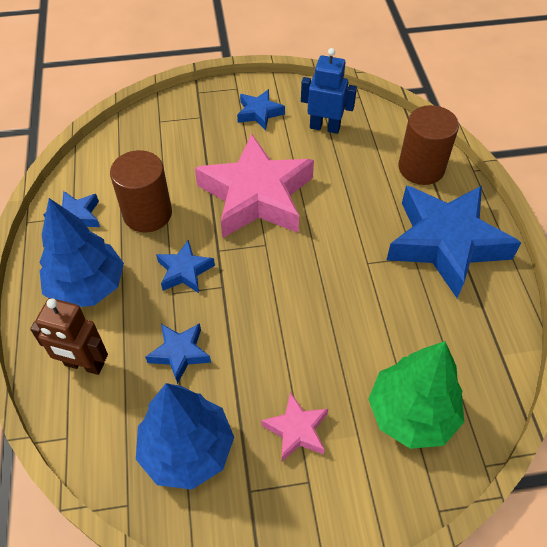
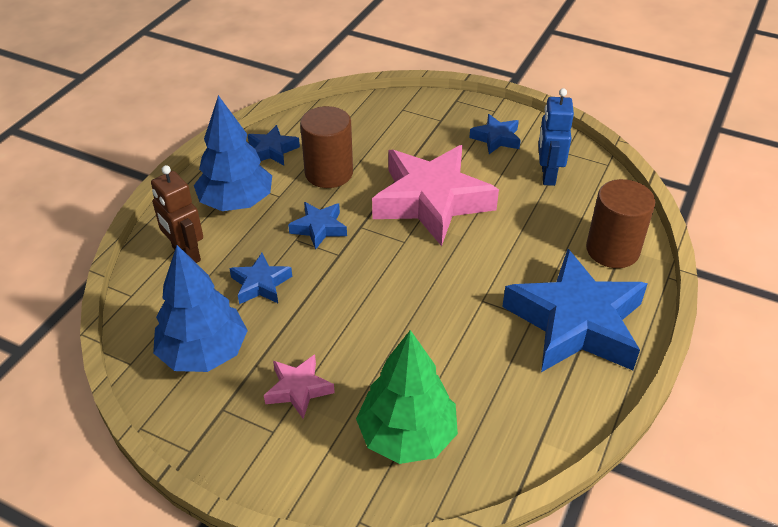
camera: 35 degrees right, 10 degrees down
blue robot [301,48,357,134] -> blue robot turned 135 degrees counterclockwise [538,88,574,186]

